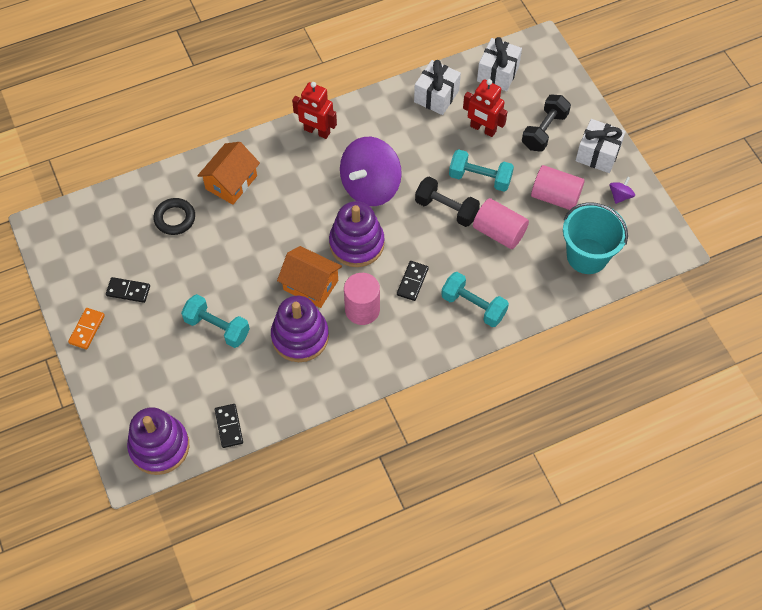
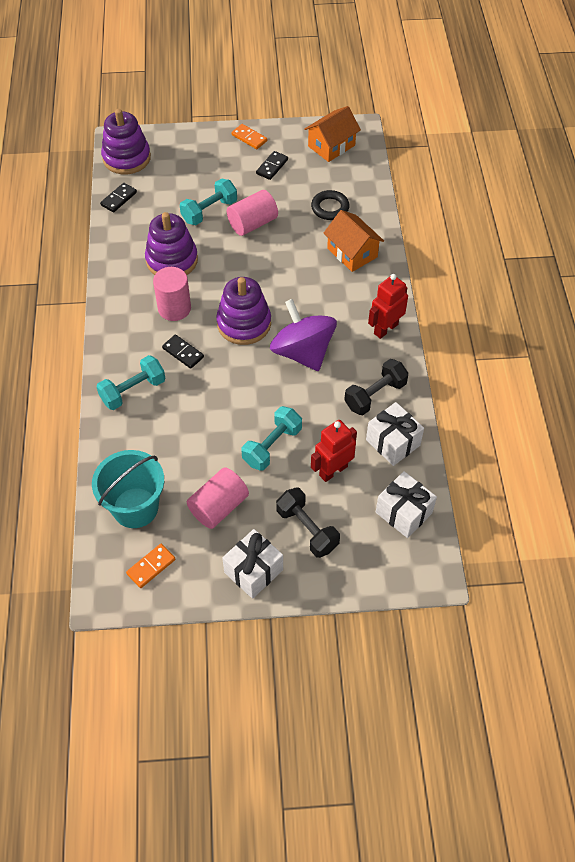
camera: 110 degrees right, 5 degrees down
black domino [215,404,243,448] -> black domino turned 60 degrees counterclockwise [100,183,137,212]
orange house [277,246,342,308] -> orange house moved to [305,106,361,162]
black dumbbell [415,177,480,227] -> black dumbbell moved to [344,359,409,415]
pink cylinder [473,198,529,249] -> pink cylinder moved to [227,190,278,236]
purple spinning top [610,176,635,204] -> none
none -> orange domino [126,544,175,588]

